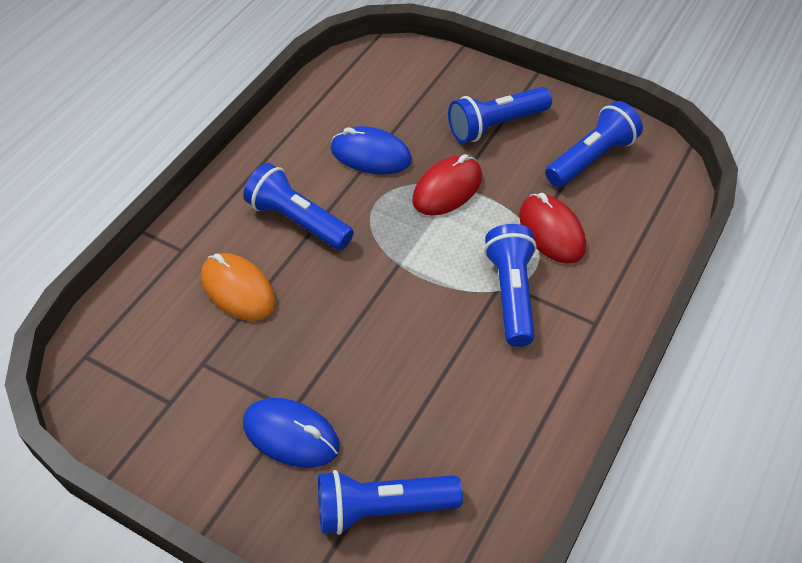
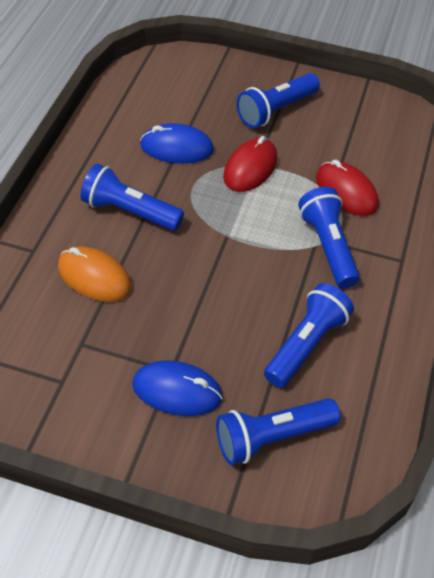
camera: 15 degrees left, 0 degrees up
blue flashlight [545,101,643,187] -> blue flashlight moved to [264,283,354,388]

